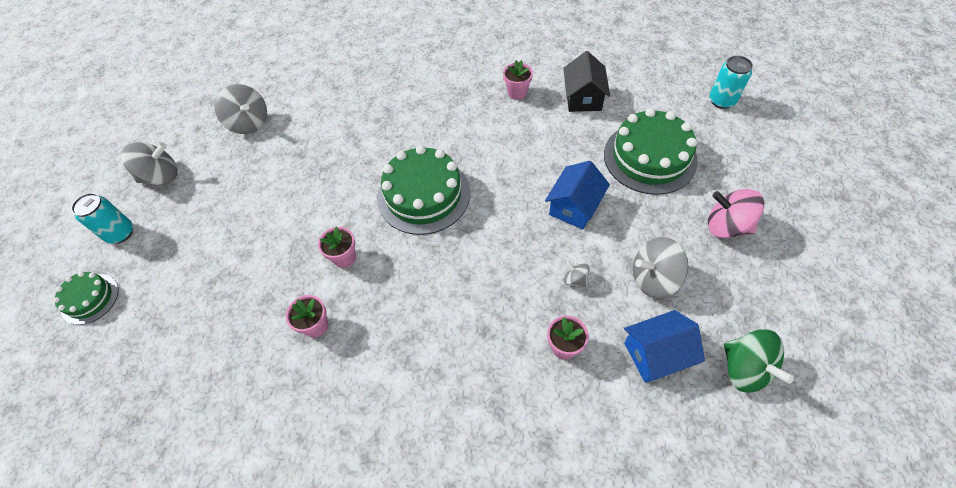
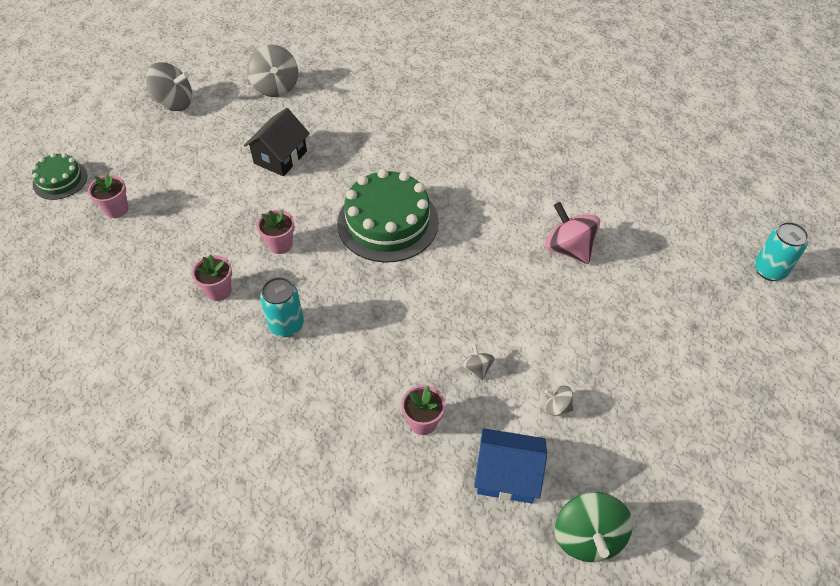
camera: 25 degrees right, 5 degrees down
turquoise can [71,193,133,244] -> turquoise can moved to [260,277,304,337]
pink flower pot [503,60,533,100] -> pink flower pot moved to [88,173,129,218]
blue house [545,161,610,229] -> none
black house [563,51,610,112] -> black house moved to [244,108,310,176]
green cake [604,108,698,195] -> none
grey spinning top [633,237,689,298] -> grey spinning top [545,386,573,416], size x0.50
pink spinning top [708,189,764,238] -> pink spinning top moved to [545,202,600,264]

